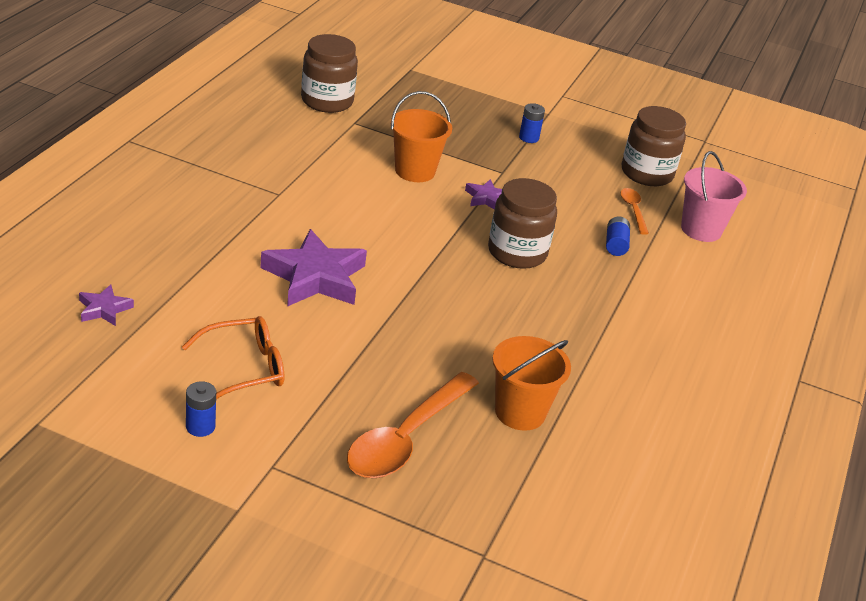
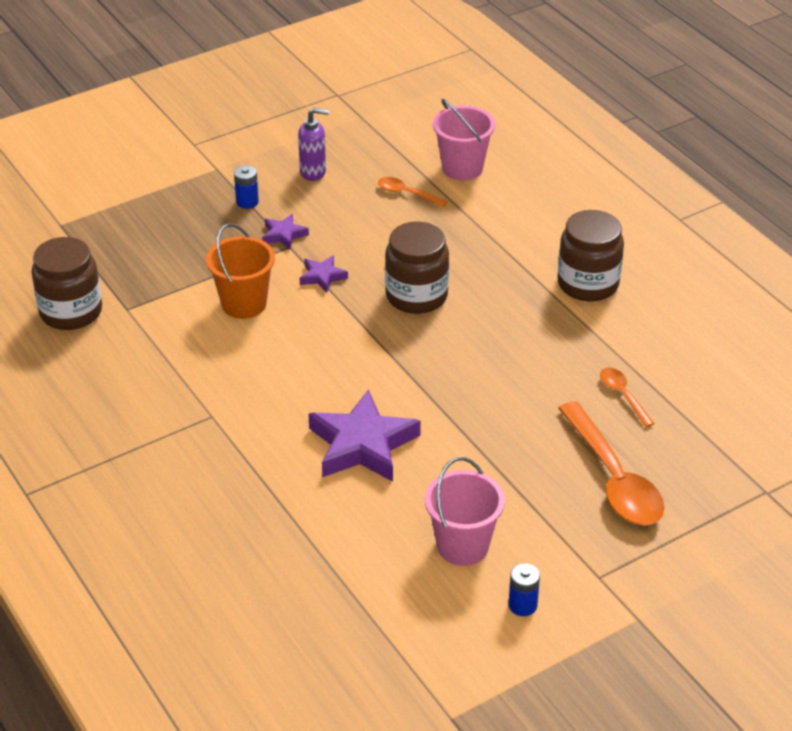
camera: 50 degrees left, 5 degrees up
purple star [79,284,134,326] -> purple star moved to [263,214,309,250]
orange glasses [182,316,284,399] -> pink bucket [425,457,505,566]
orange bucket [492,336,571,431] -> orange spoon [600,368,655,427]
blue battery [606,217,630,256] -> none
brown jar [622,106,686,186] -> brown jar moved to [558,210,624,301]
none -> purple soap dispenser [298,108,329,181]

